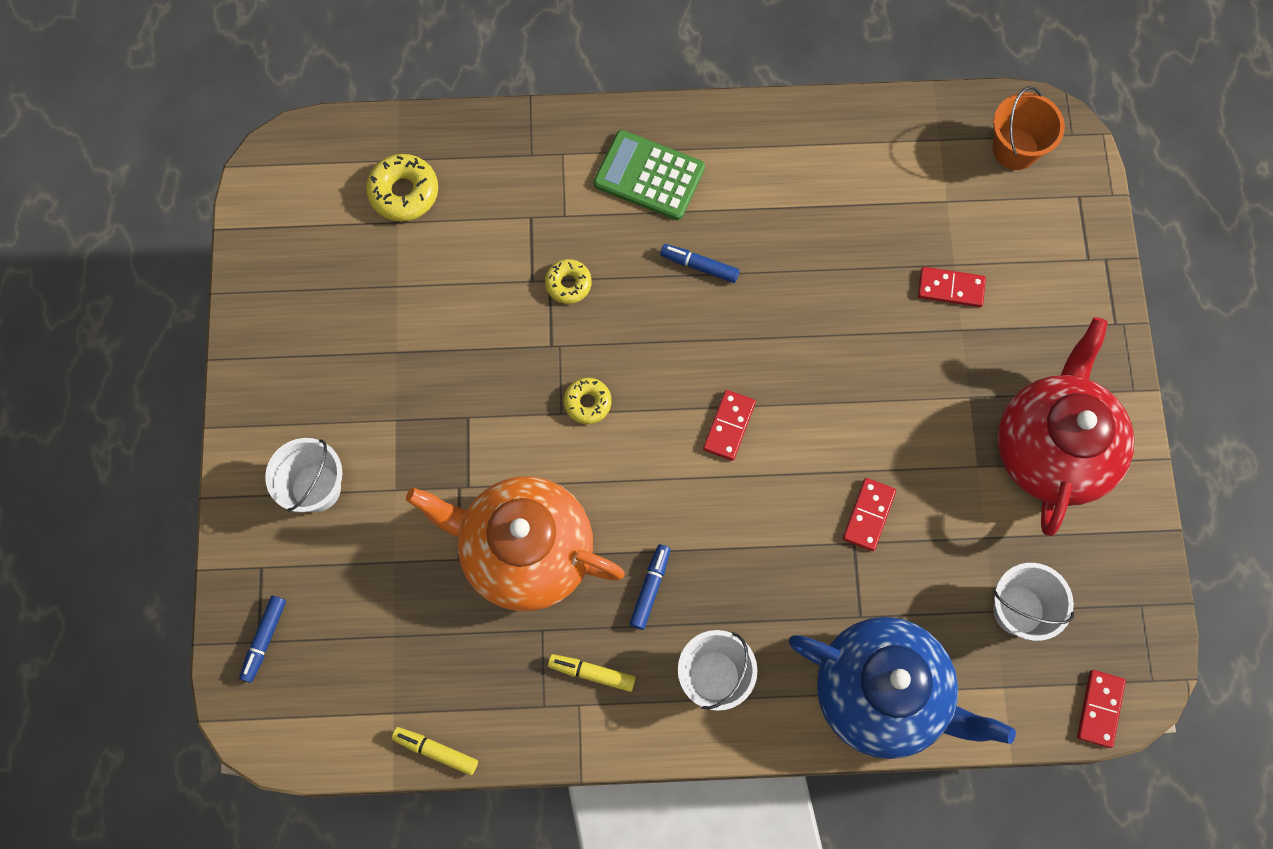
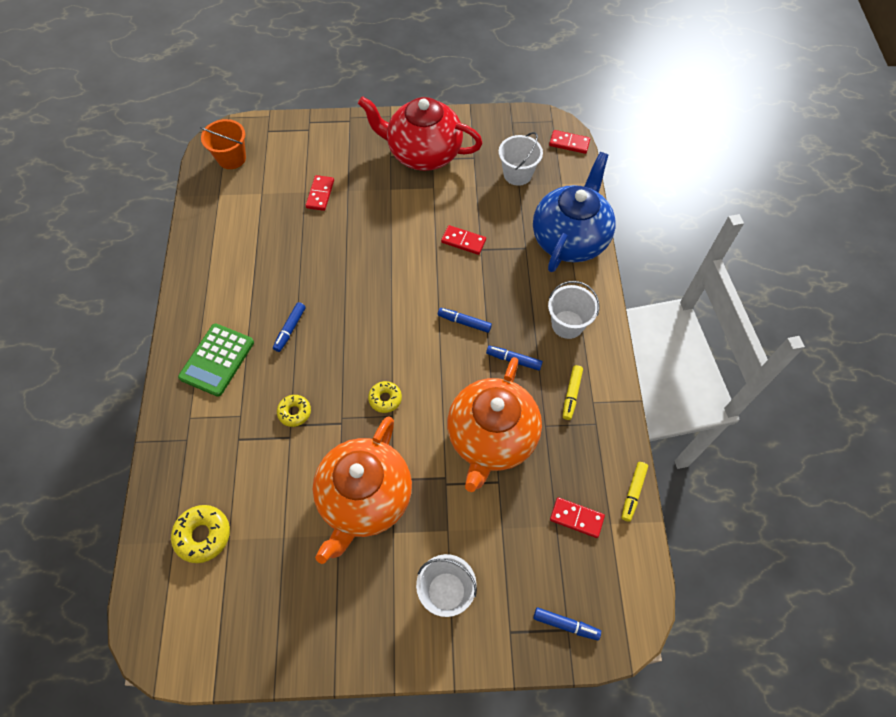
camera: 90 degrees left, 10 degrees down
red domino [703,390,756,461] -> red domino moved to [550,497,605,538]
none -> orange teapot [313,416,412,564]
none -> blue marker [438,308,492,333]

